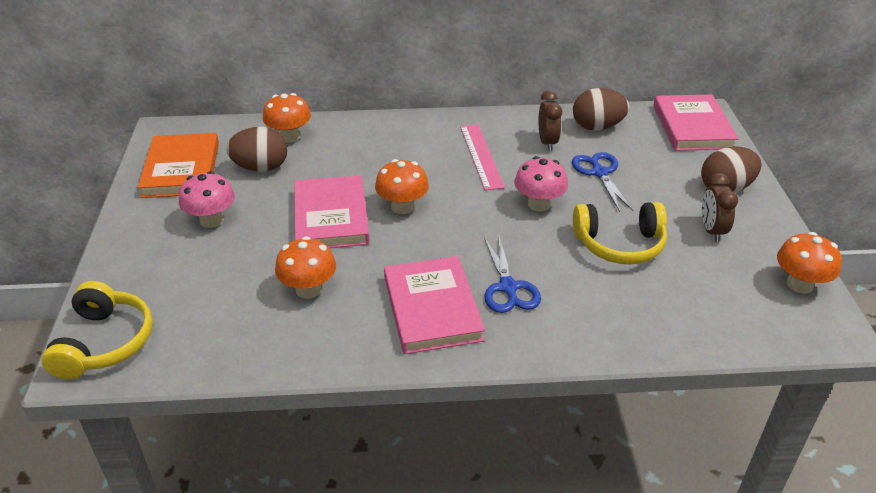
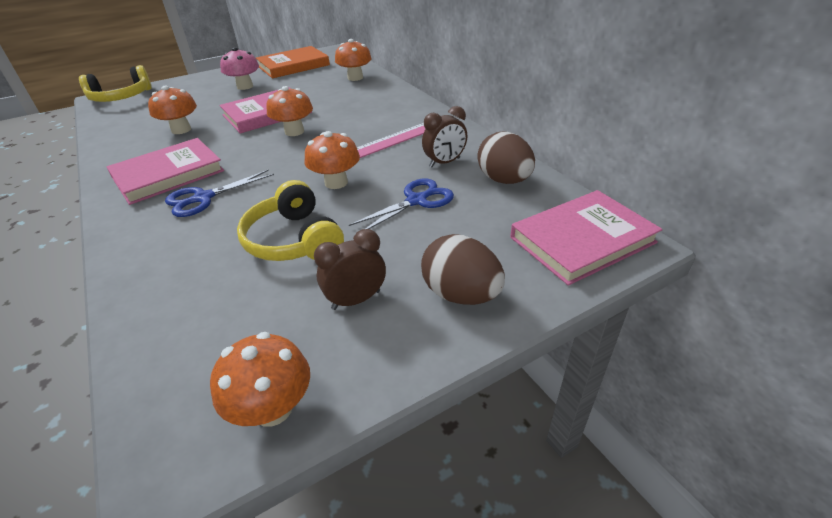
camera: 65 degrees right, 0 degrees up
brown egg [226,127,288,172] -> none
pink mushroom [514,156,568,212] -> orange mushroom [305,131,360,189]

